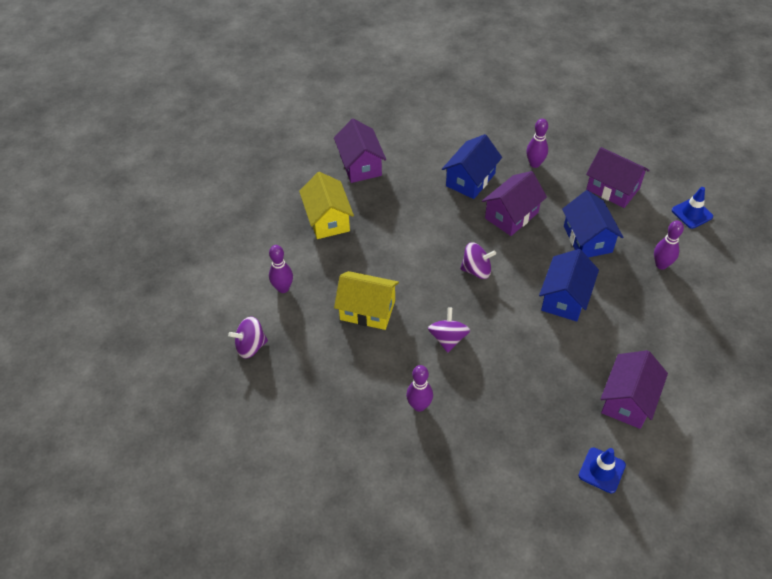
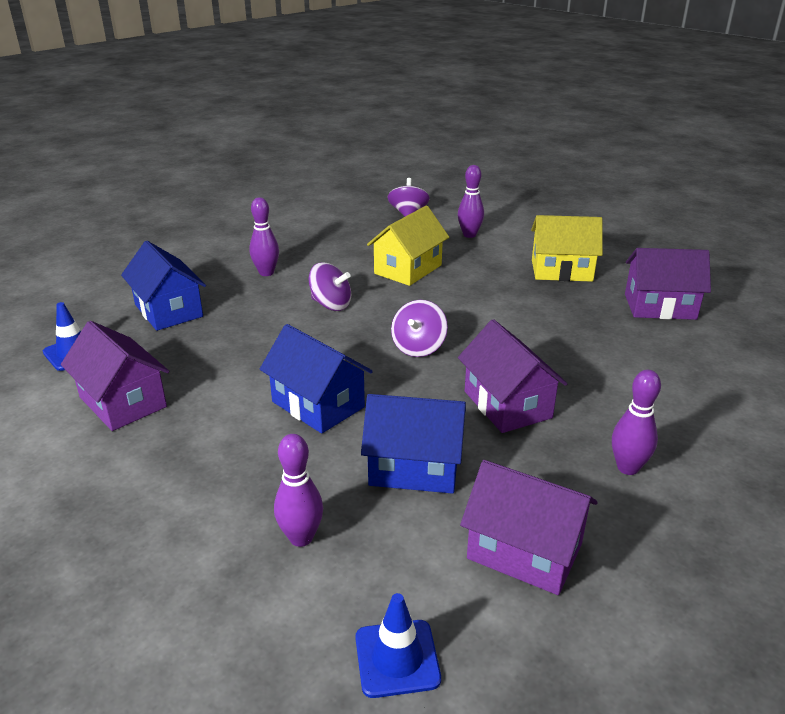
camera: 110 degrees right, 20 degrees down
blue house [442,134,502,199] -> blue house moved to [121,241,206,331]
purple house [586,147,650,208] -> purple house turned 60 degrees clockwise [460,460,598,595]

